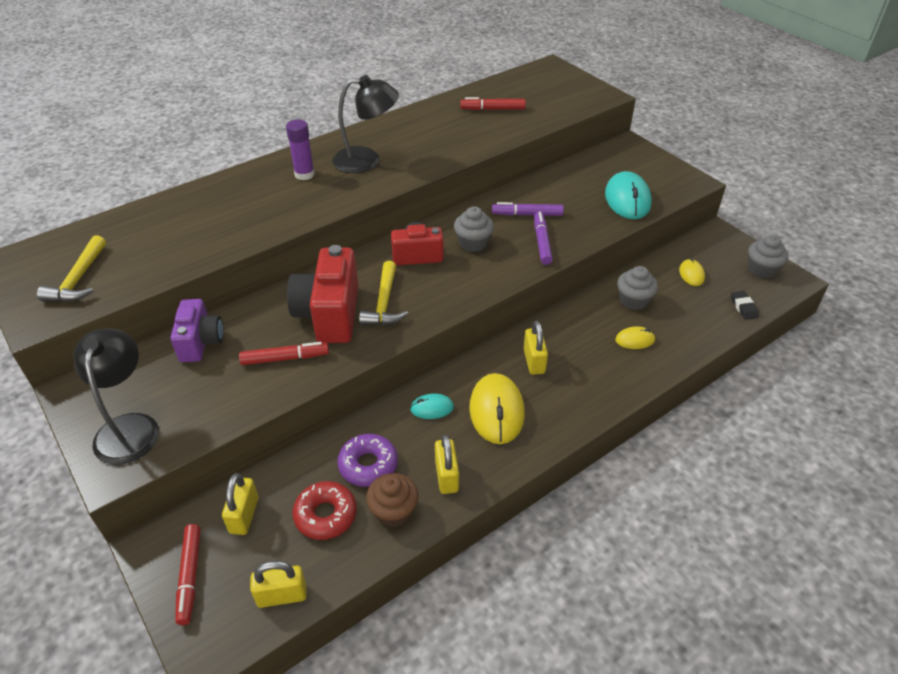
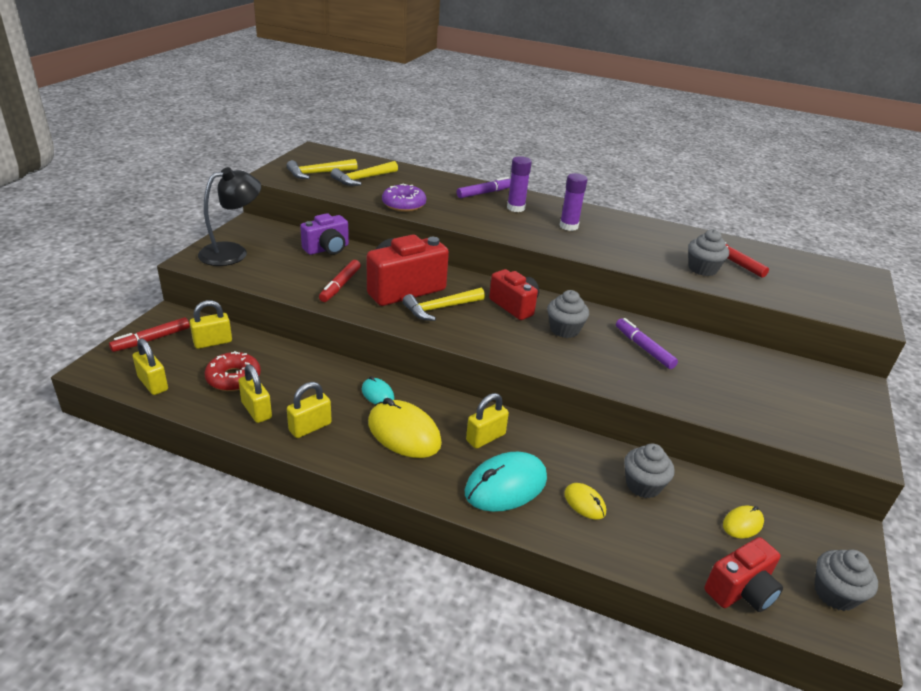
camera: 55 degrees right, 10 degrees down
red marker [239,342,329,365] -> red marker turned 60 degrees clockwise [319,260,361,302]
black lamp [332,75,399,173] -> purple glue stick [560,173,588,231]
purple donut [338,434,398,487] -> purple donut moved to [382,184,426,212]
brown cupcake [366,473,419,527] -> yellow padlock [239,364,272,423]
yellow mouse [469,373,525,444] -> yellow mouse turned 75 degrees clockwise [368,398,442,458]
purple marker [534,212,553,265] -> purple marker moved to [457,177,511,198]
turquoise mouse [605,171,652,219] -> turquoise mouse moved to [465,452,547,512]
black eraser [731,291,759,320] -> red camera [704,537,783,612]
none -> yellow hammer [331,161,398,186]
none -> grey cupcake [688,229,729,276]

